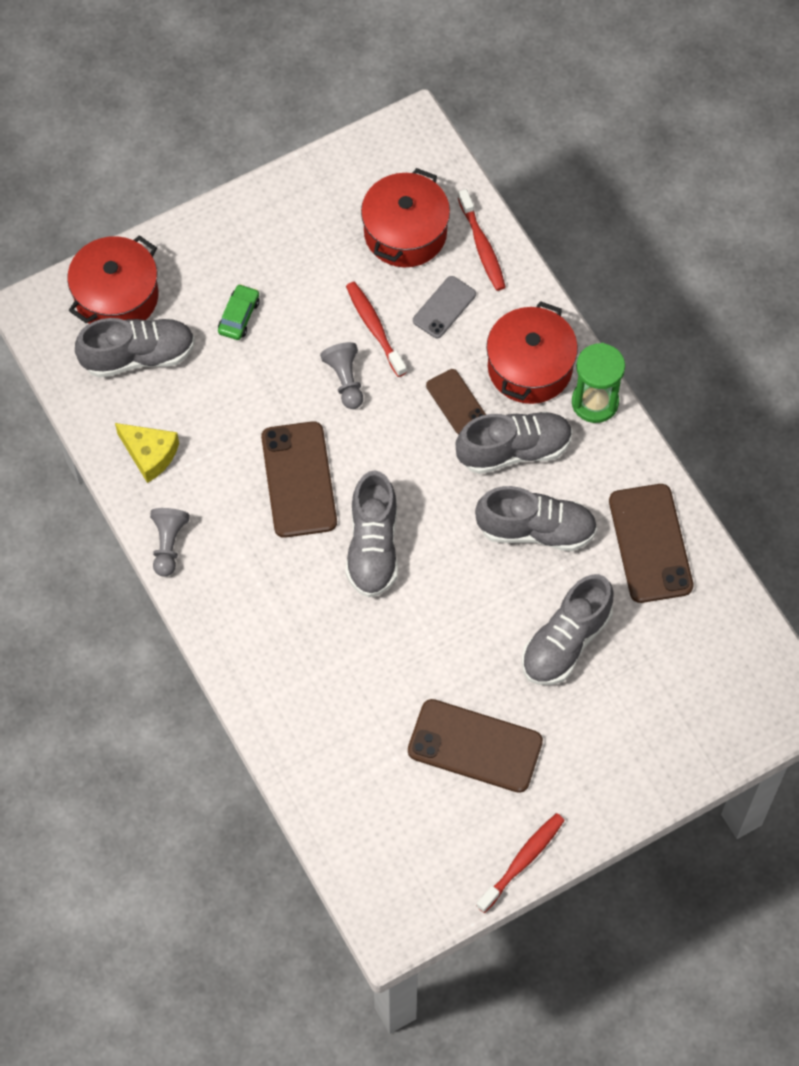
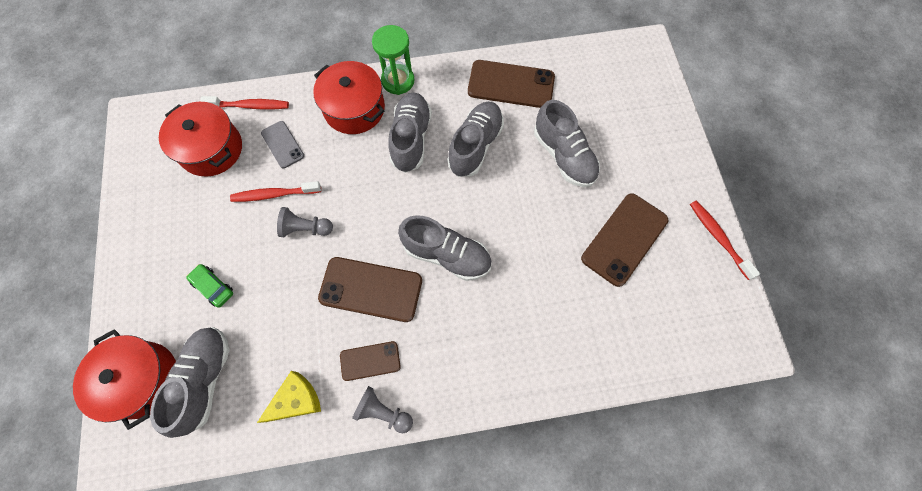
camera: 70 degrees left, 5 degrees up
brown phone [426,369,486,434] -> brown phone moved to [340,341,401,381]

